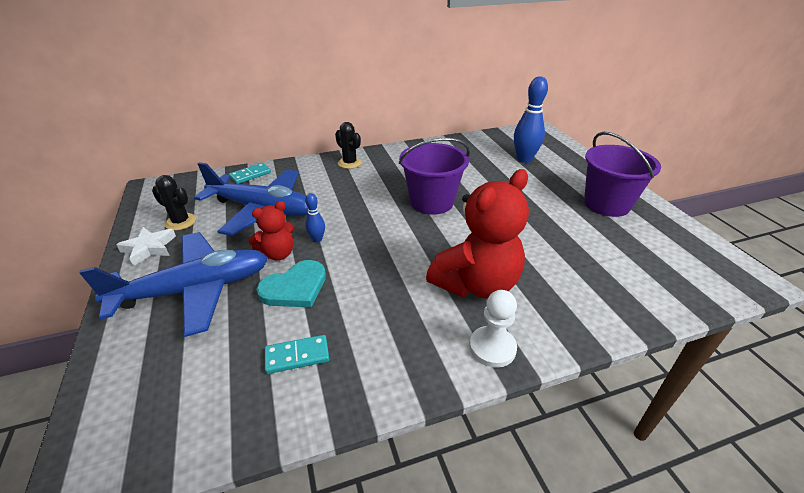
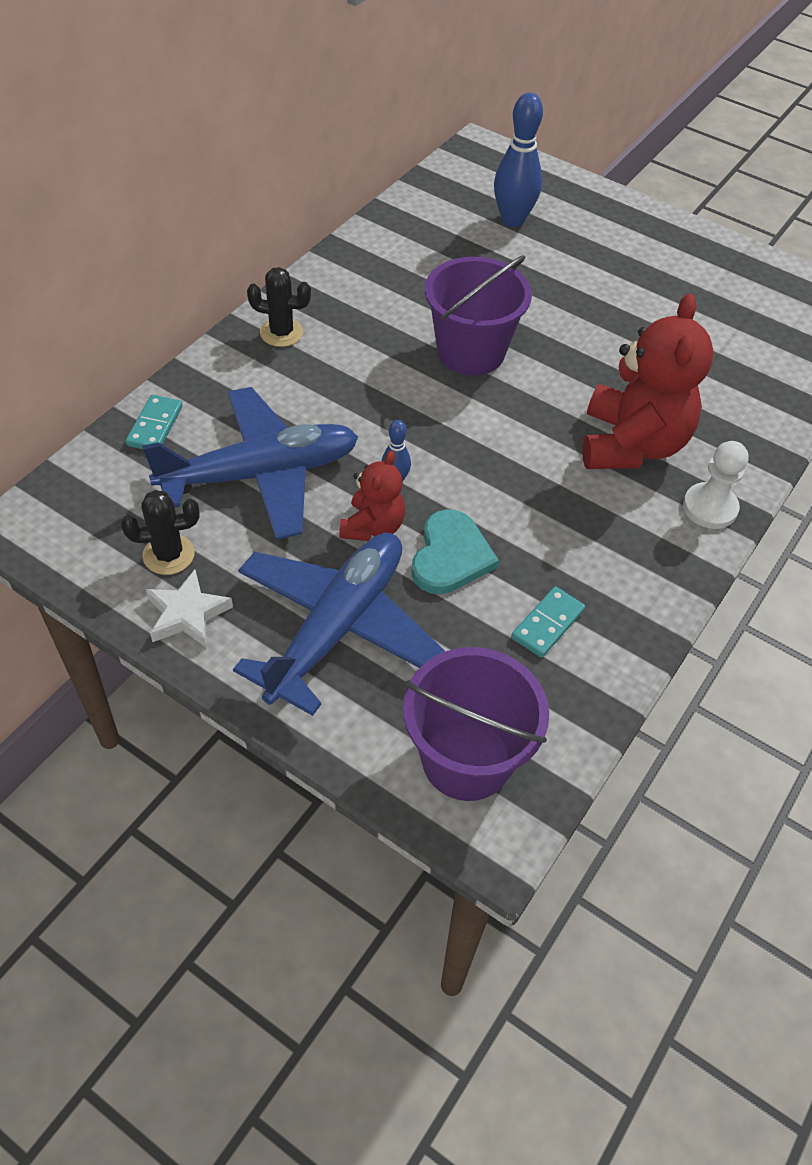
camera: 40 degrees left, 15 degrees up
purple bucket [584,132,661,217] -> purple bucket moved to [403,647,549,801]

